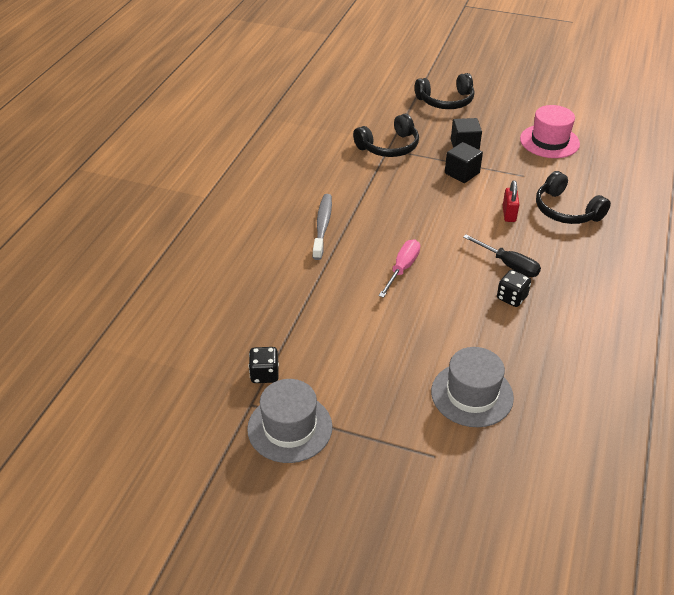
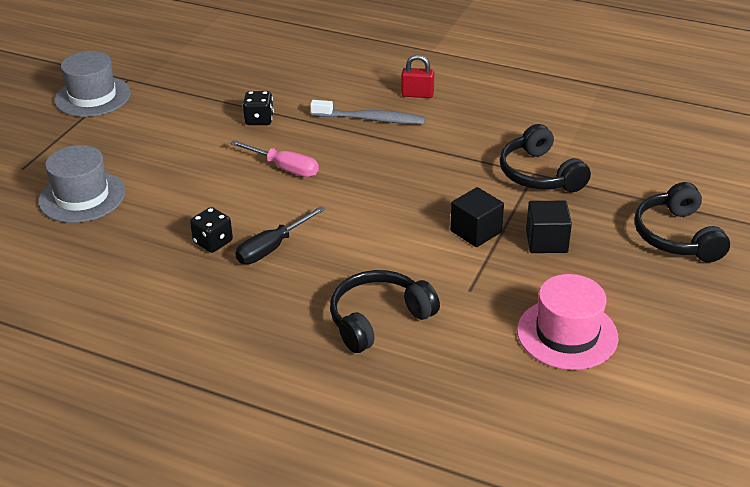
camera: 95 degrees right, 5 degrees down
black dice [249,347,279,383] -> black dice moved to [243,91,274,125]
red padlock [503,180,520,222] -> red padlock moved to [401,55,434,98]

